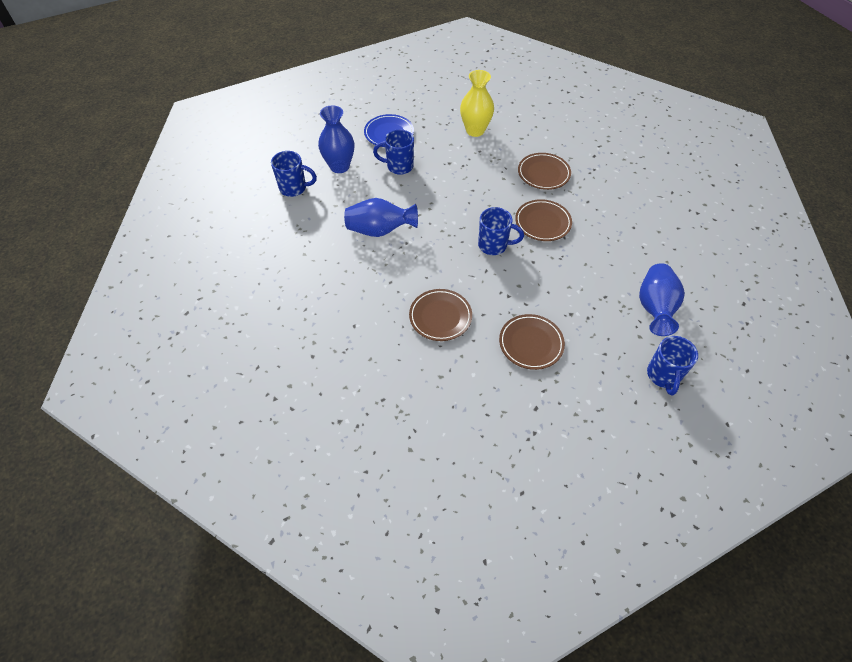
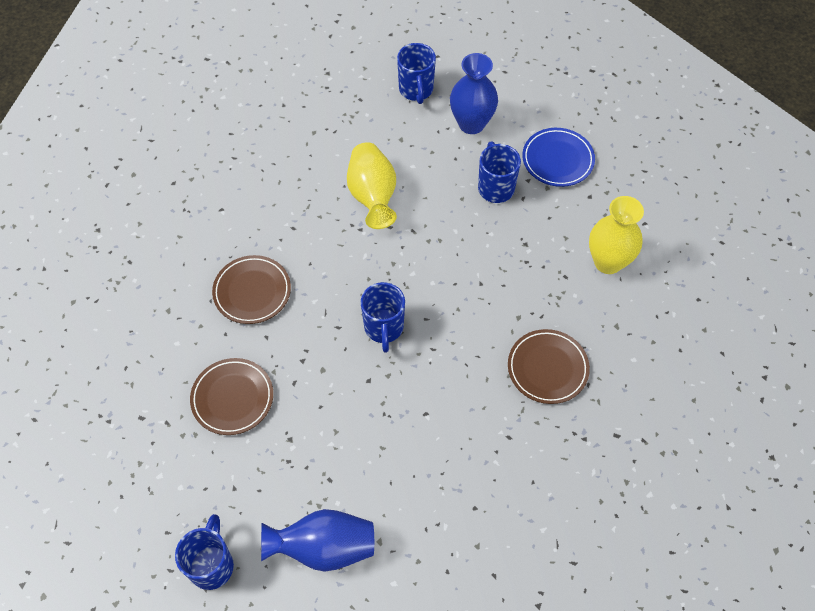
camera: 75 degrees right, 5 degrees up
blue vase [344,198,418,237] -> yellow vase [347,142,397,229]
brown plate [515,199,572,241] -> none
blue mug [647,336,698,396] -> blue mug turned 105 degrees clockwise [175,514,234,590]

